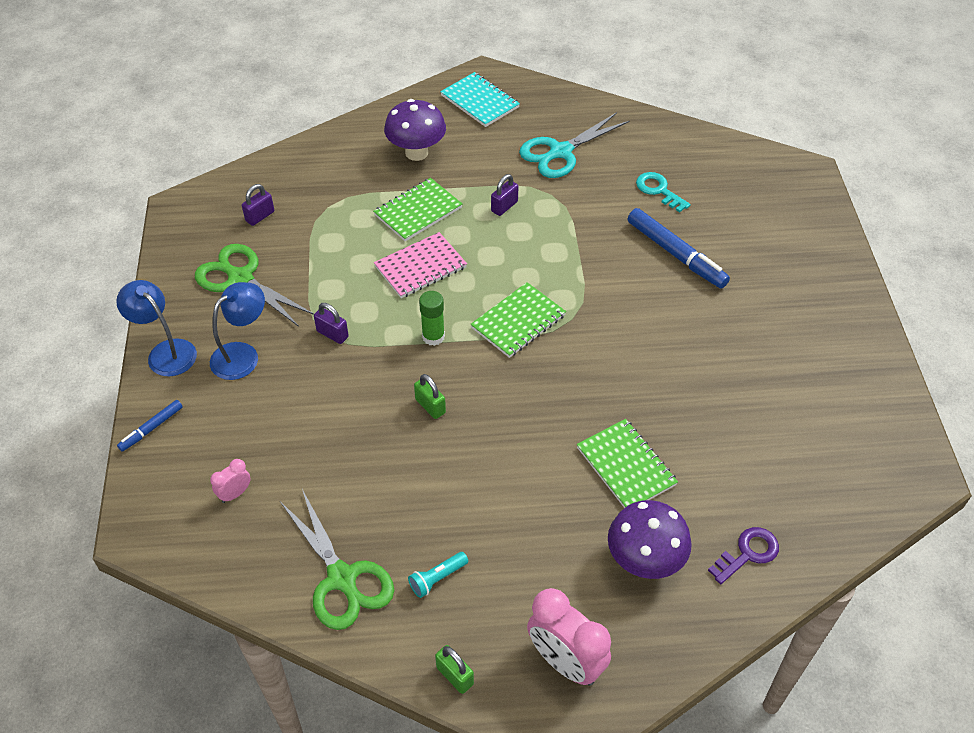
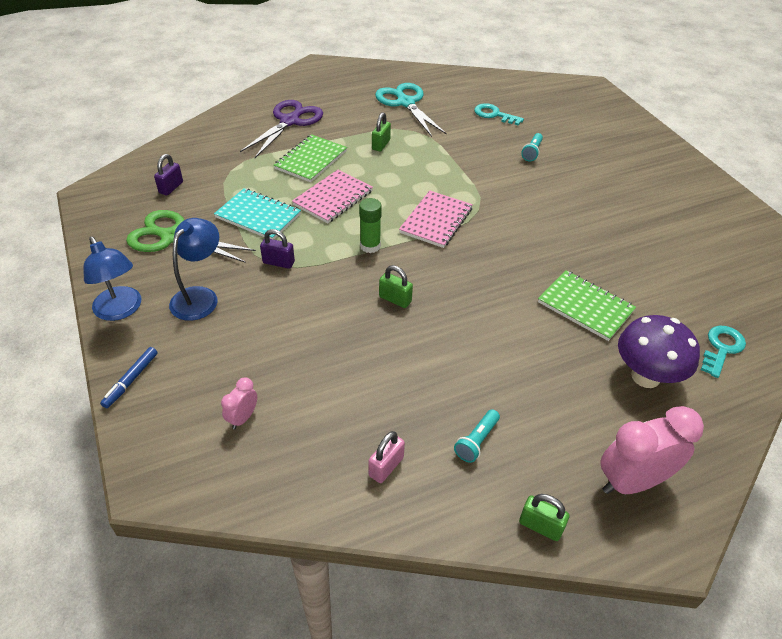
camera: 20 degrees left, 5 degrees down
blue lamp [116,280,197,377] -> blue lamp turned 150 degrees counterclockwise [83,237,141,321]
green scissors [280,489,394,630] -> pink padlock [369,431,405,483]
purple mushroom [384,99,446,161] -> purple scissors [240,100,323,158]
turquoise notebook [440,72,520,127] -> turquoise notebook moved to [214,188,301,240]
green notebook [470,282,566,358] -> pink notebook [399,191,473,248]
purple padlock [491,174,519,216] -> green padlock [372,112,391,152]
turquoise scissors [519,112,630,178] -> turquoise scissors turned 120 degrees clockwise [375,83,447,137]
pink clock [527,588,611,686] -> pink clock turned 135 degrees clockwise [601,406,704,494]
blue marker [628,208,730,288] -> turquoise flashlight [521,133,543,161]
purple key [708,527,779,584] -> turquoise key [701,326,746,378]

